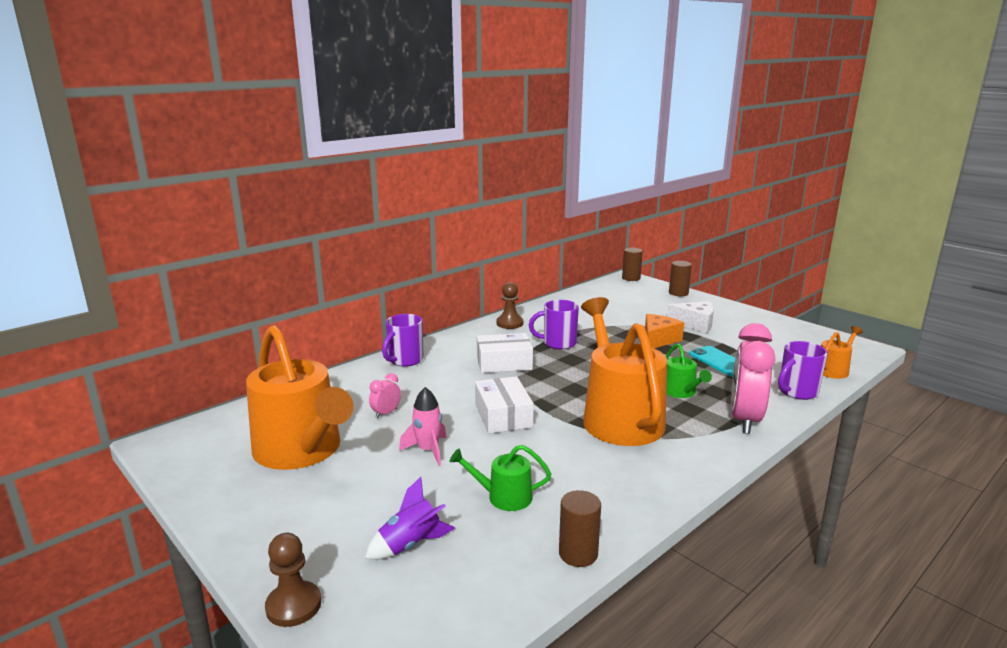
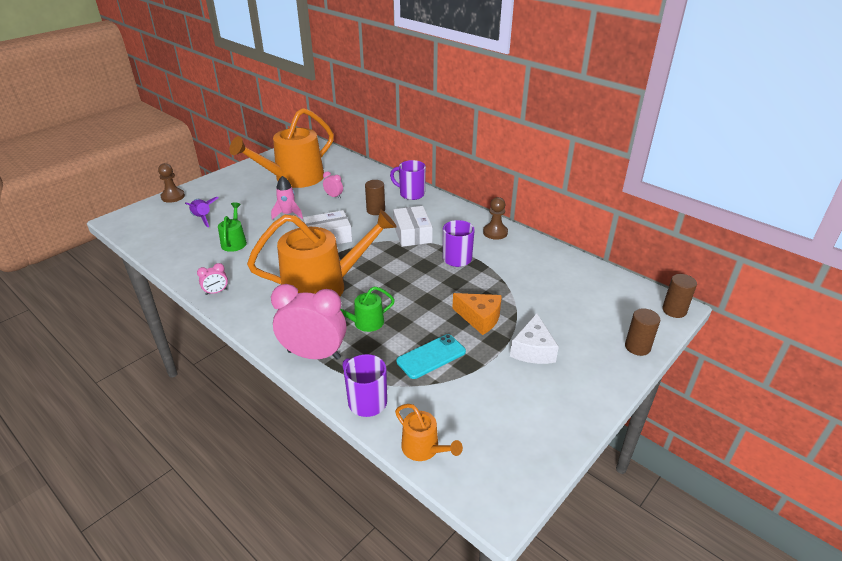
camera: 85 degrees right, 15 degrees up
brown cylinder [559,490,601,567] -> brown cylinder moved to [365,180,385,215]
none -> pink clock [197,263,228,295]

